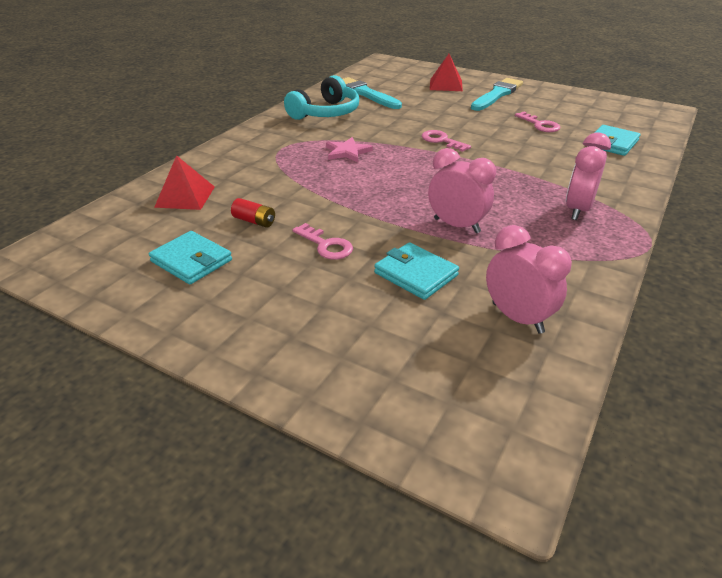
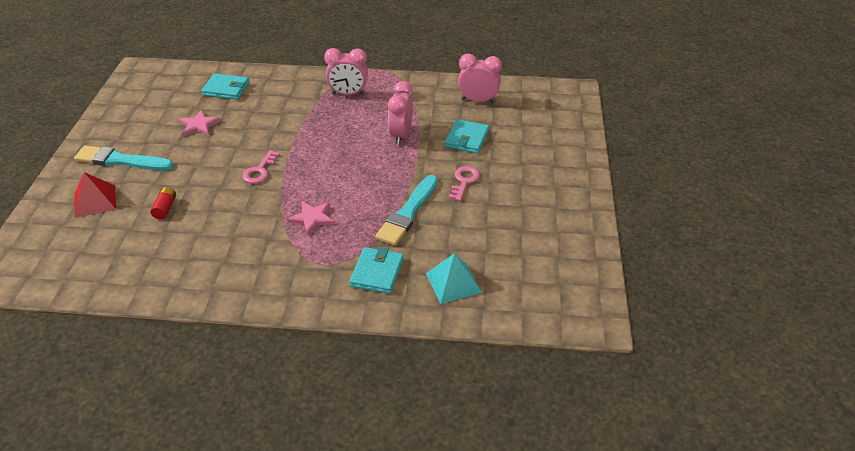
camera: 115 degrees left, 5 degrees up
turquoise wallet [149,231,232,284] -> turquoise wallet moved to [349,247,404,294]
red pyramid [154,155,215,210] -> turquoise pyramid [426,253,482,304]
red battery [231,198,275,227] -> red battery moved to [150,187,176,220]
turquoise headphones [284,75,359,120] -> none
turquoise brush [343,77,402,109] -> turquoise brush moved to [375,175,438,246]
pink clock [486,225,572,334] -> pink clock turned 75 degrees clockwise [458,54,502,103]
pink key [515,112,560,132] -> pink star [179,110,221,136]

